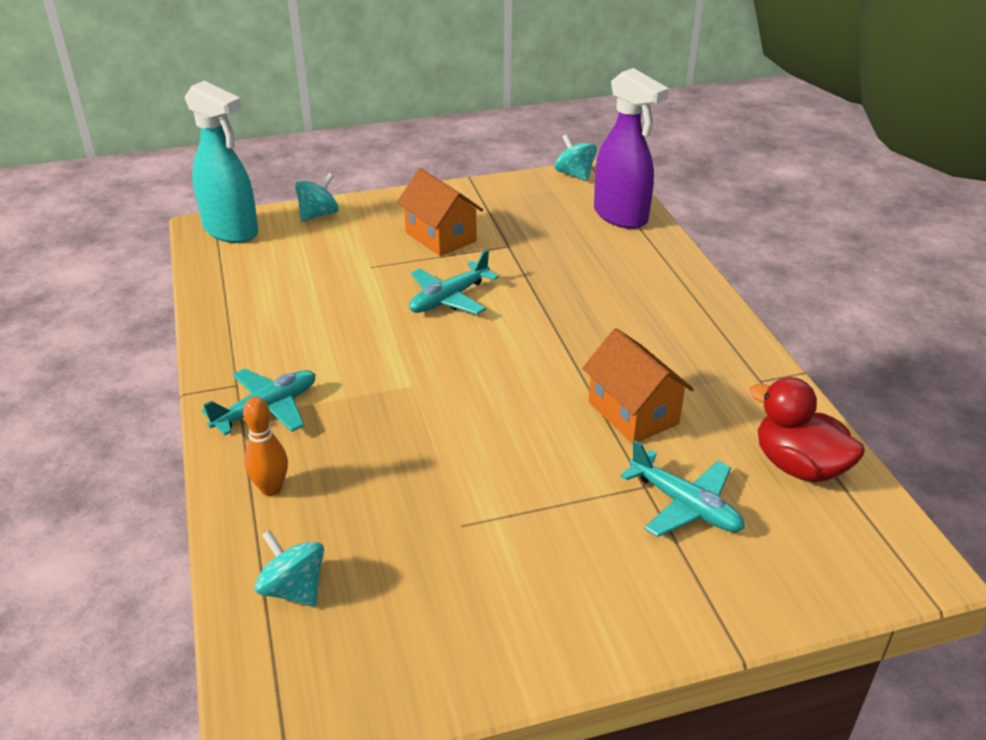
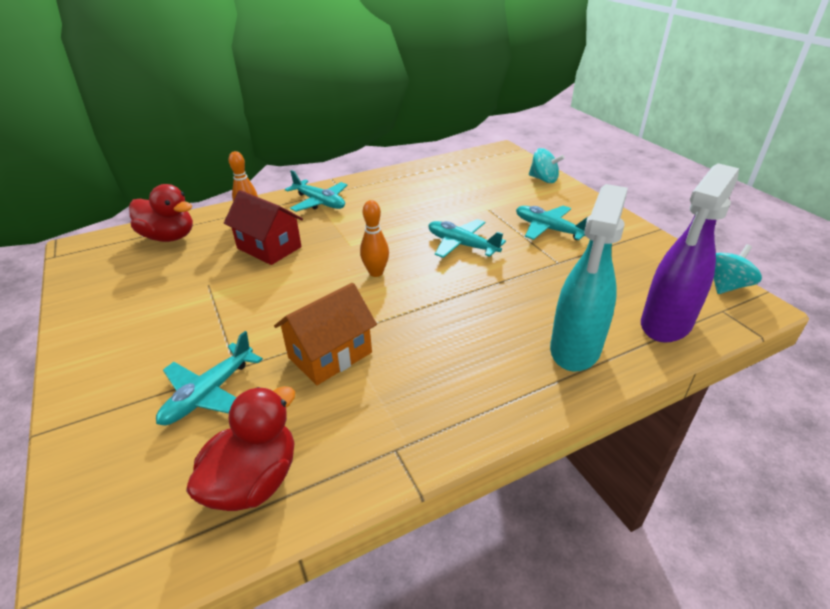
camera: 80 degrees right, 0 degrees up
turquoise spray bottle [185,81,258,243] -> turquoise spray bottle moved to [550,184,628,372]
turquoise spinning top [254,530,324,607] -> red duck [129,184,193,242]
orange house [397,168,483,256] -> turquoise plane [516,206,588,240]
none -> red house [224,190,303,265]
none -> orange bowling pin [360,200,389,277]

